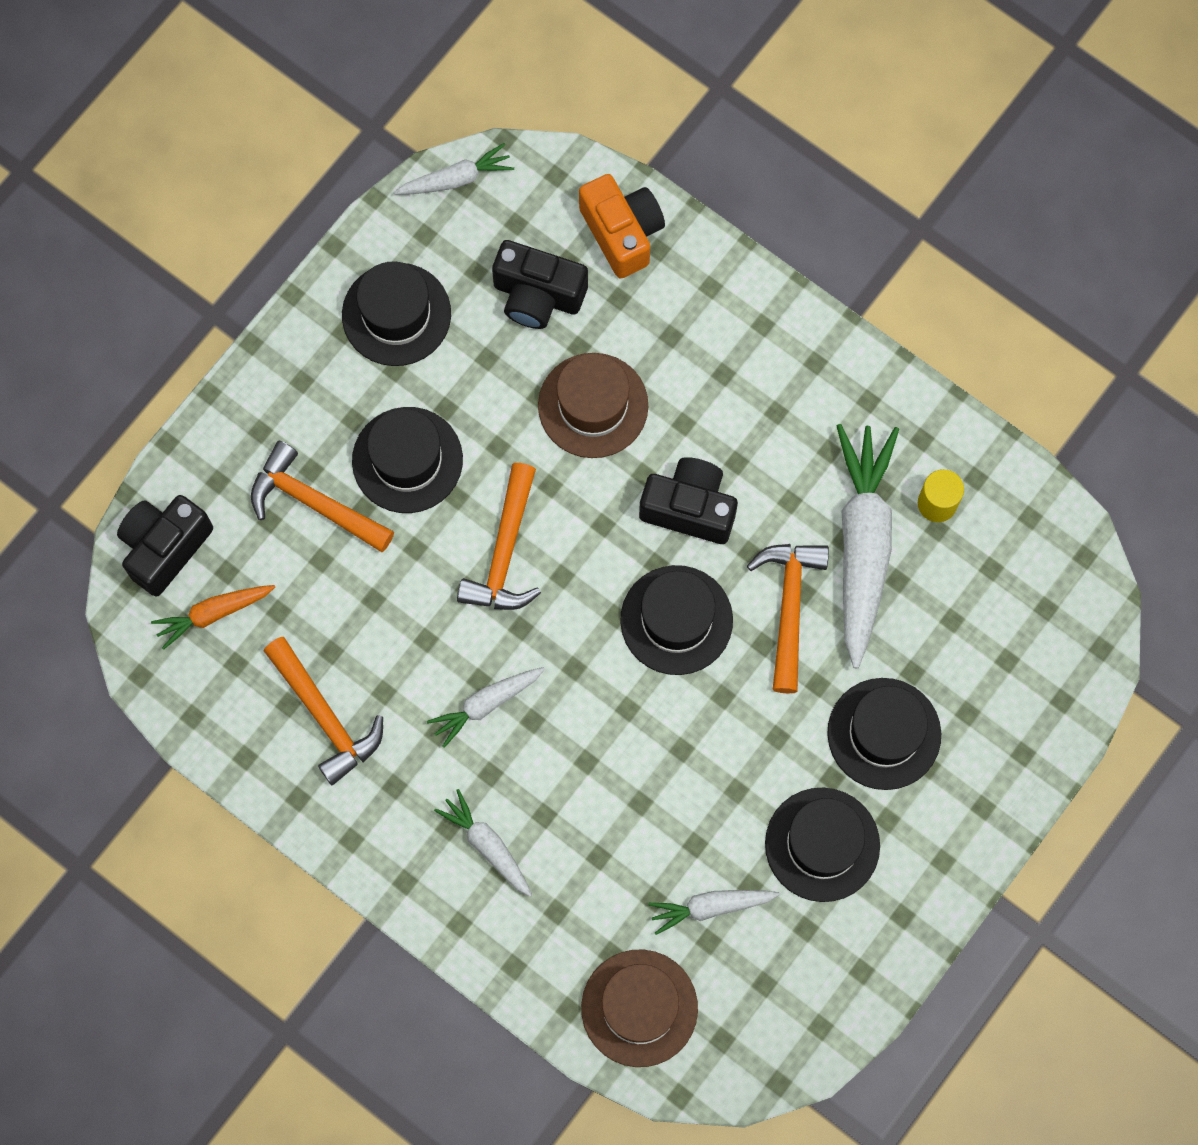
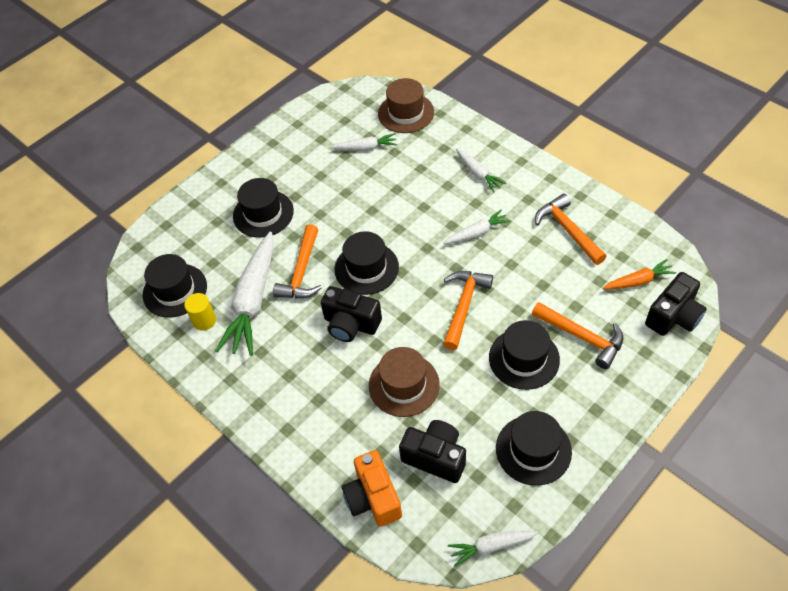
camera: 170 degrees left, 20 degrees down
black hat [765,788,880,902] -> black hat moved to [143,254,207,318]

